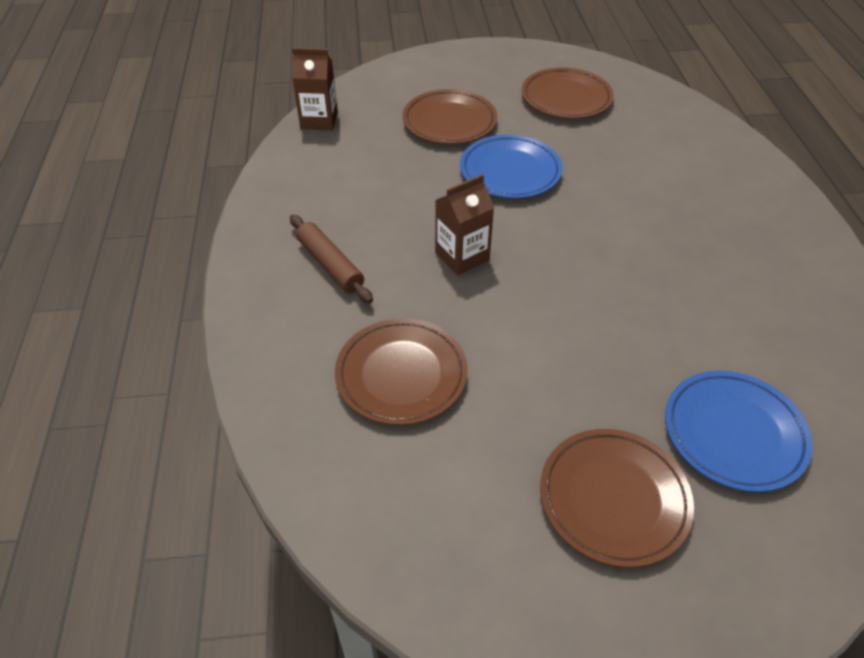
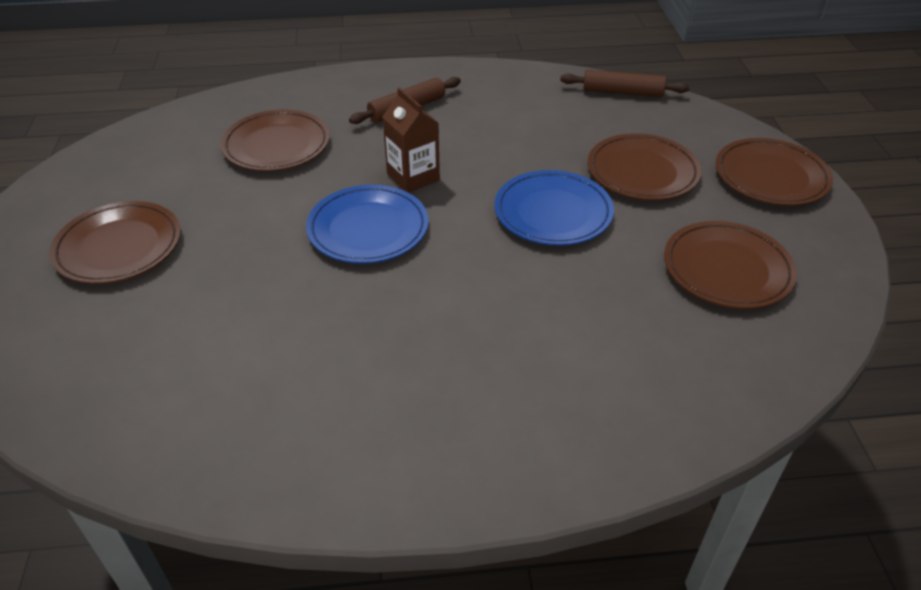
camera: 90 degrees right, 5 degrees down
brown carton [292,48,338,130] -> brown rolling pin [560,70,690,97]
blue plate [665,371,813,492] -> blue plate moved to [306,185,429,264]
none -> brown plate [715,138,833,206]

